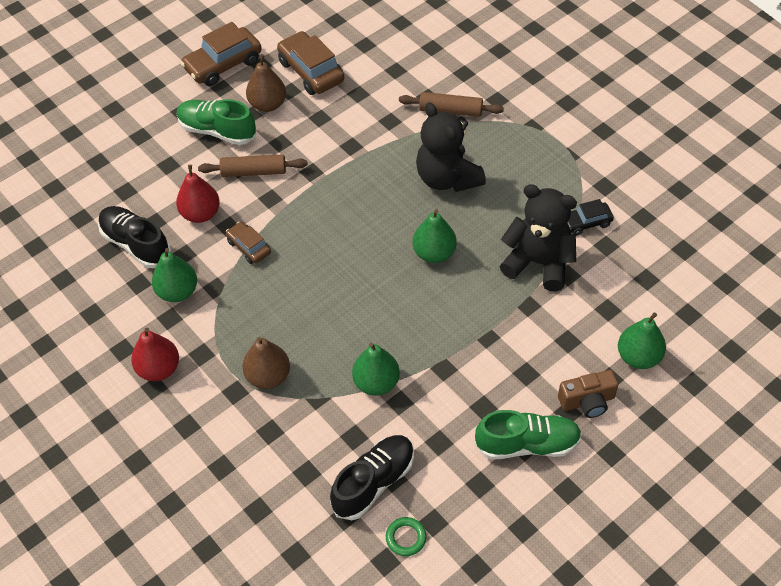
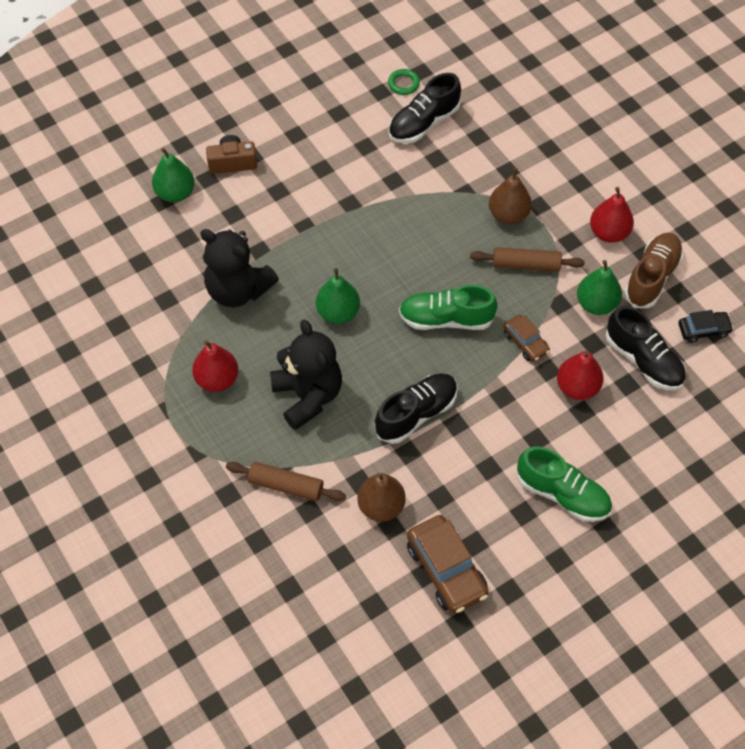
camera: 175 degrees left, 5 degrees up
brown car [180,22,262,86] -> none
brown rolling pin [198,154,308,177] -> brown rolling pin moved to [470,247,585,272]
brown pear [246,54,286,112] -> brown pear moved to [357,473,406,522]
green pear [352,343,400,396] -> none
green shoe [475,410,582,459] -> green shoe moved to [399,285,498,330]
black car [567,199,614,236] -> black car moved to [679,310,734,343]
none -> red pear [192,340,239,392]
none -> black shoe [375,373,458,444]
none -> brown shoe [624,233,683,308]

